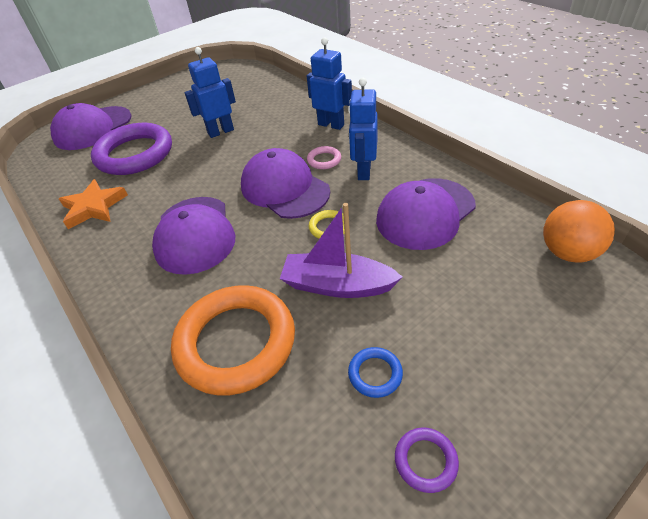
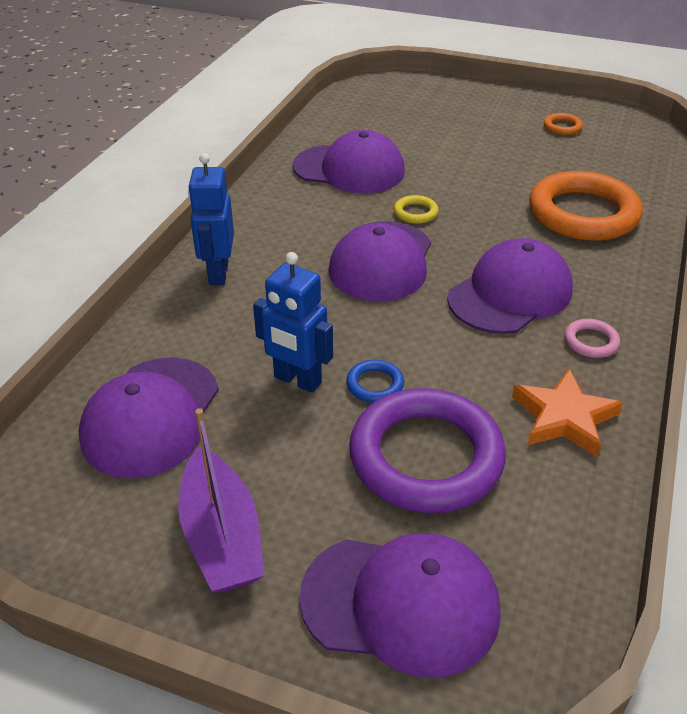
camera: 125 degrees left, 5 degrees down
purple boat [280,203,403,298] -> purple boat moved to [178,408,265,592]
pink ring [307,146,341,169] -> pink ring moved to [564,319,620,358]
blue robot [348,78,378,180] -> none
blue ring [348,347,403,398] -> blue ring moved to [346,360,404,403]
purple ring [395,428,459,493] -> orange ring [544,113,583,135]
orange ball [543,200,615,263] -> none
none -> purple cap [79,357,219,479]

